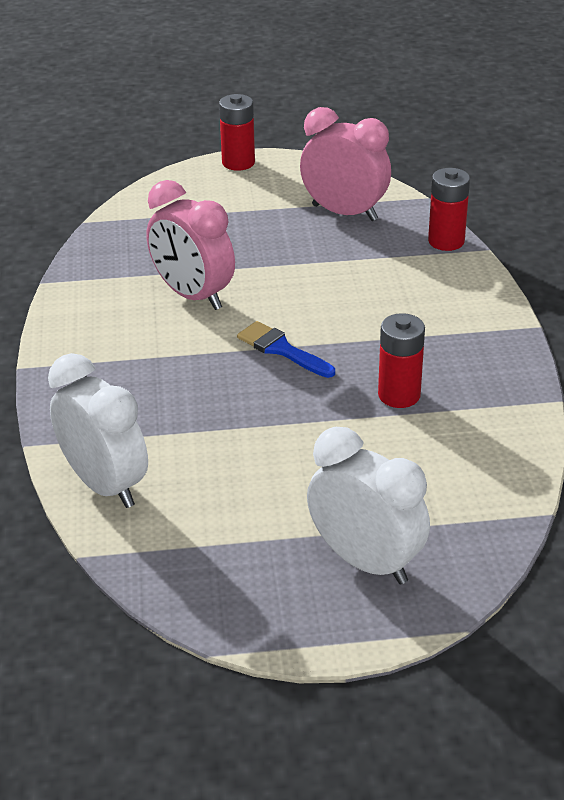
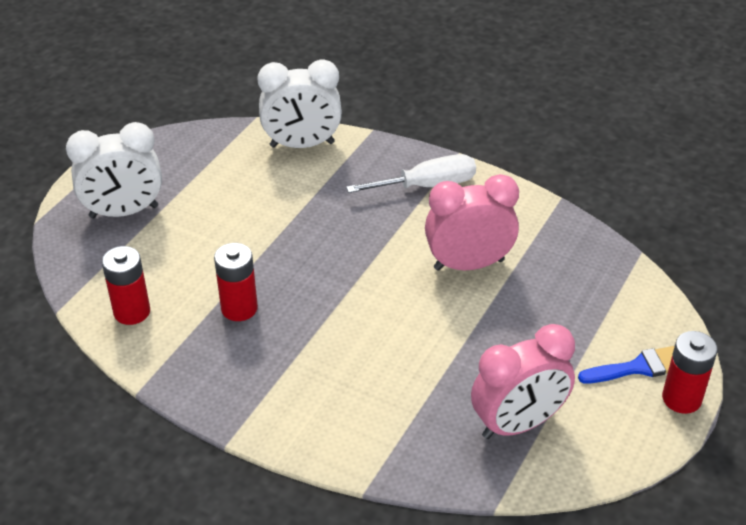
camera: 125 degrees right, 5 degrees up
blue brush [237,321,335,378] -> blue brush moved to [578,346,675,384]
red battery [428,168,470,251] -> red battery moved to [102,246,150,325]
none -> white screwdriver [346,154,476,193]

